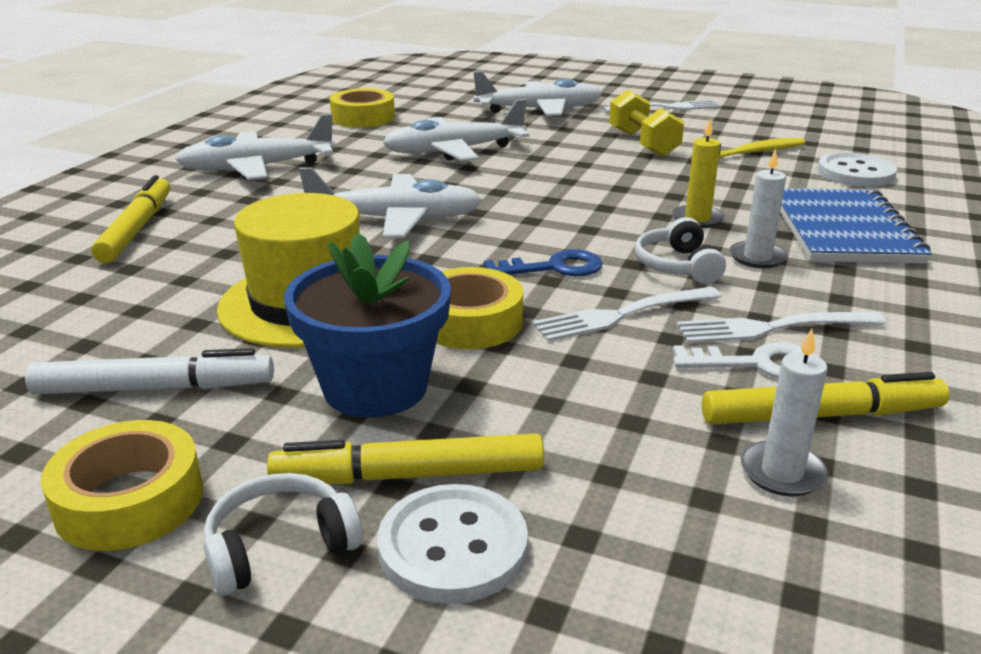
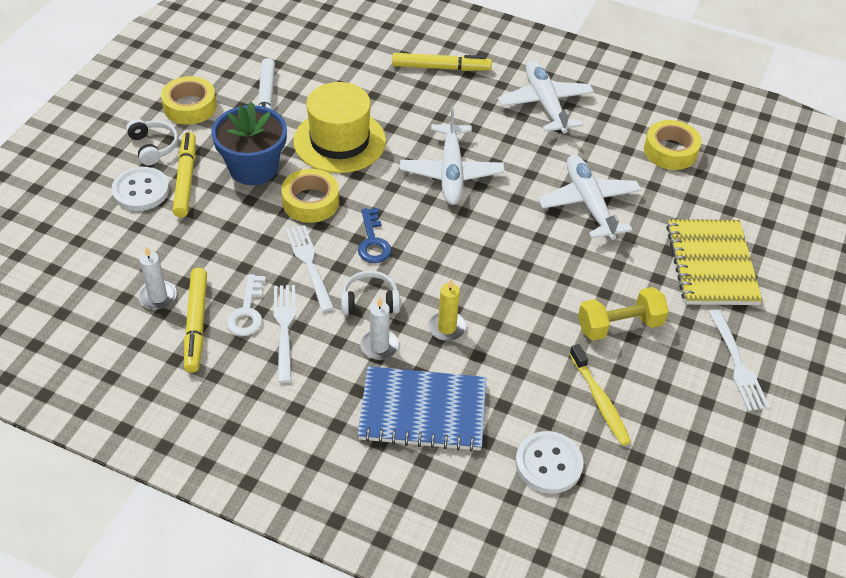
camera: 90 degrees right, 20 degrees up
white plane [473,71,602,116] -> yellow notebook [666,219,763,305]

